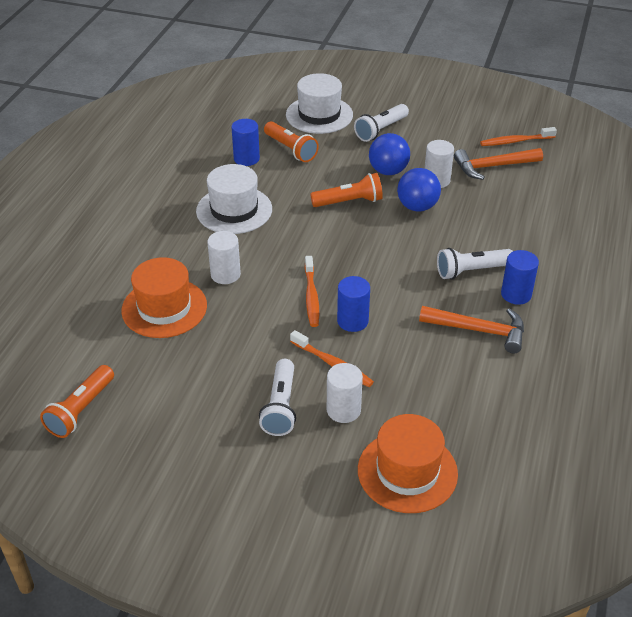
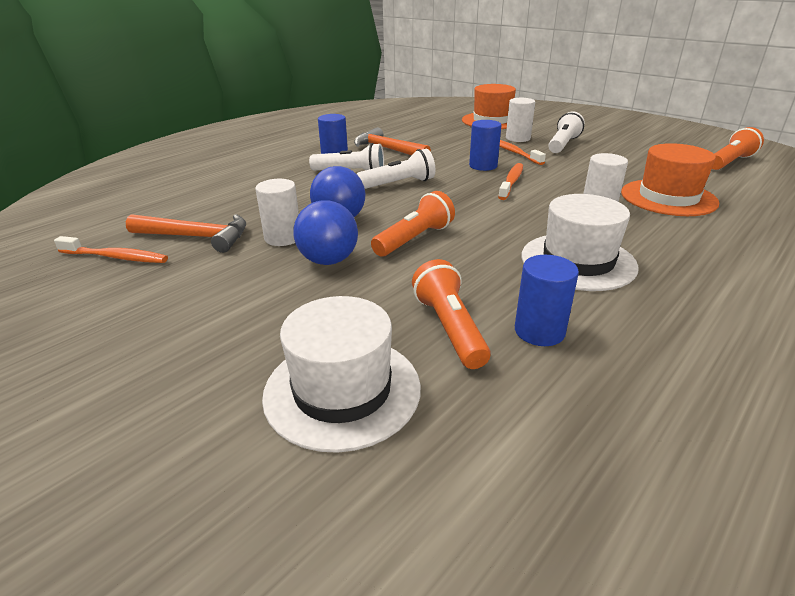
camera: 155 degrees left, 10 degrees down
orange flashlight [310,173,383,207] -> orange flashlight turned 120 degrees clockwise [371,191,455,256]
white flashlight [354,104,409,142] -> white flashlight moved to [357,149,435,189]

